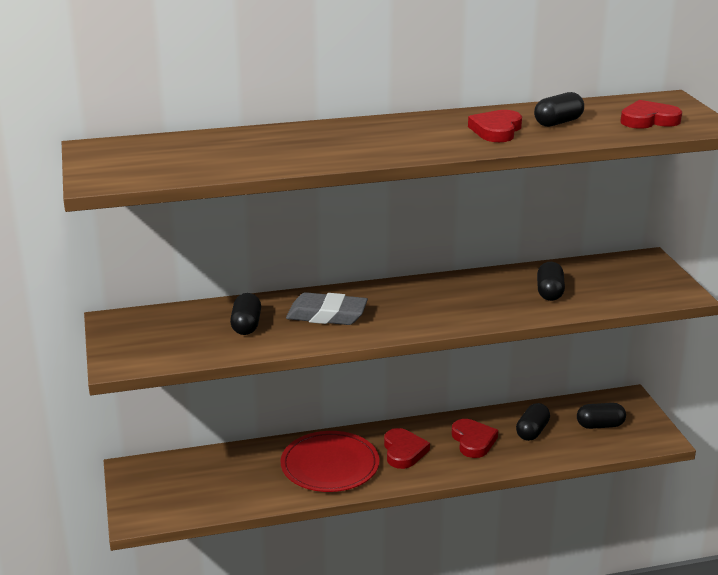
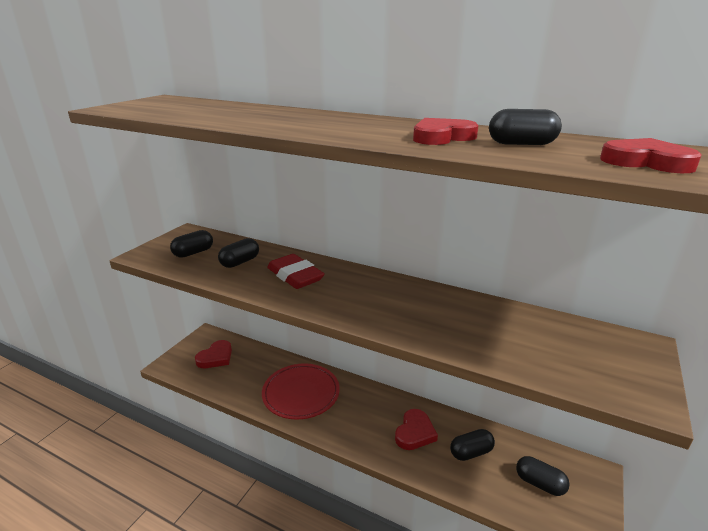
camera: 40 degrees right, 0 degrees up
grey eraser [286,292,368,325] -> red eraser [267,254,325,289]
red heart [384,428,430,469] -> red heart moved to [195,340,232,368]
black capsule [537,262,565,301] -> black capsule moved to [170,230,213,258]

